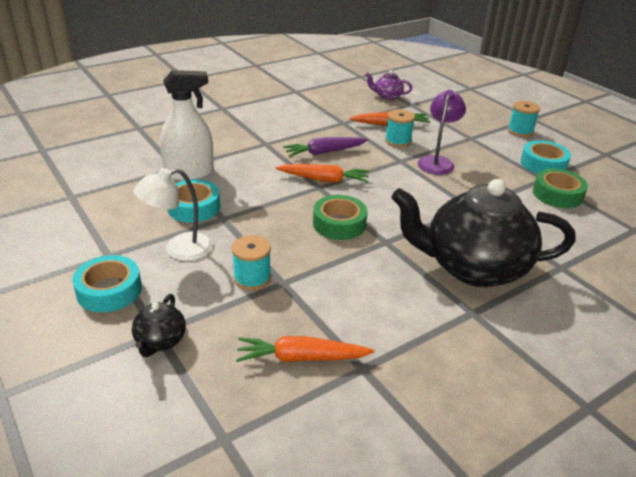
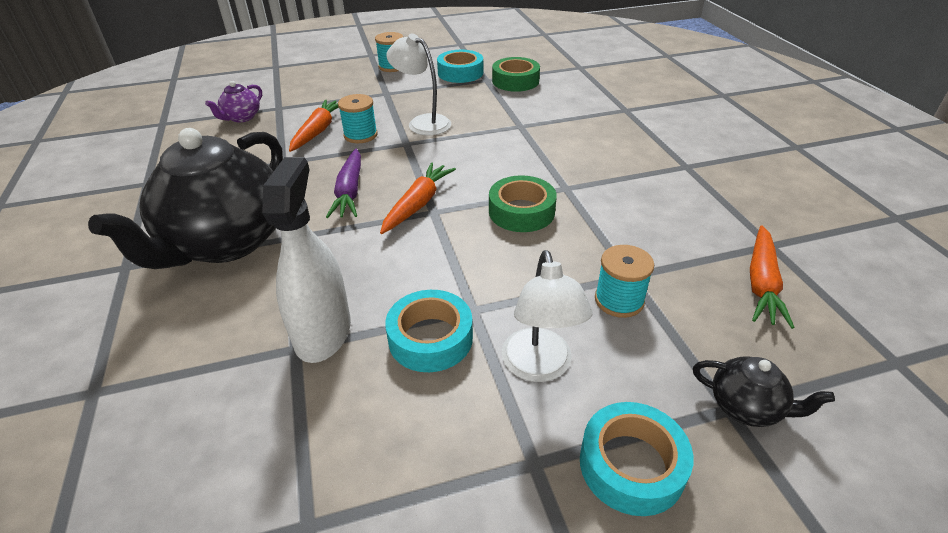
camera: 70 degrees left, 5 degrees up
black teapot [392,179,575,287] -> black teapot moved to [88,128,283,269]
purple lamp [418,90,466,175] -> white lamp [386,34,451,136]

